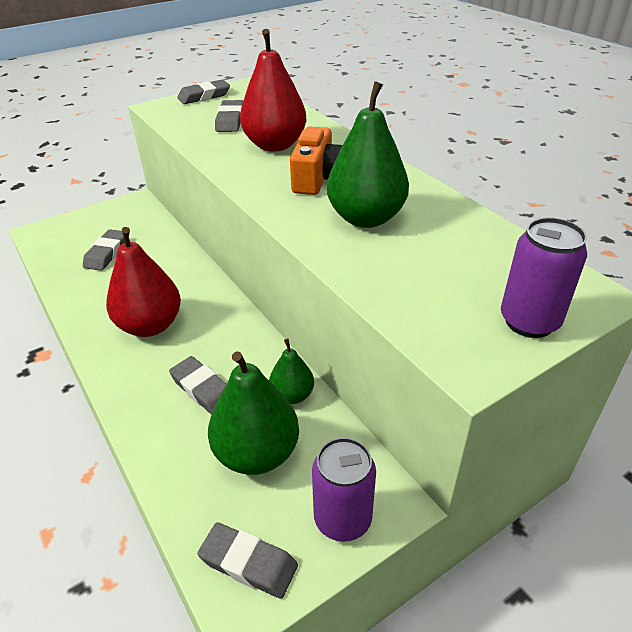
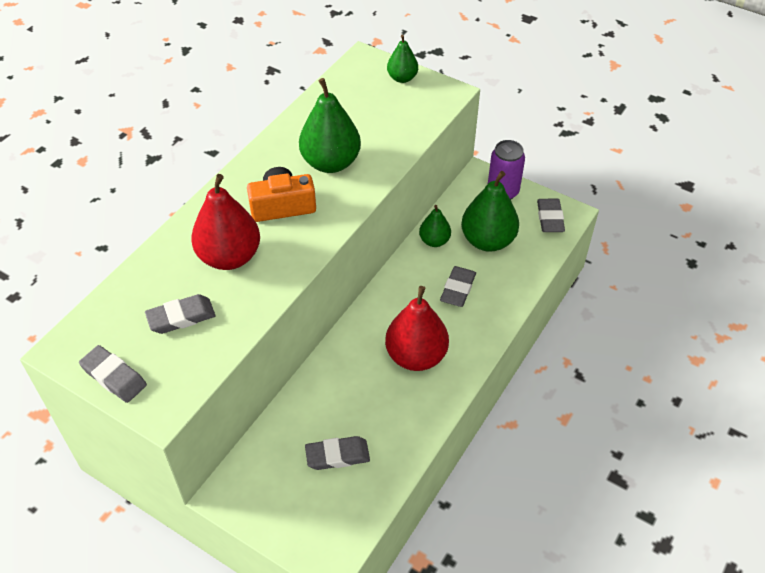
camera: 115 degrees left, 10 degrees up
purple can [501,217,587,338] -> green pear [387,35,418,83]

